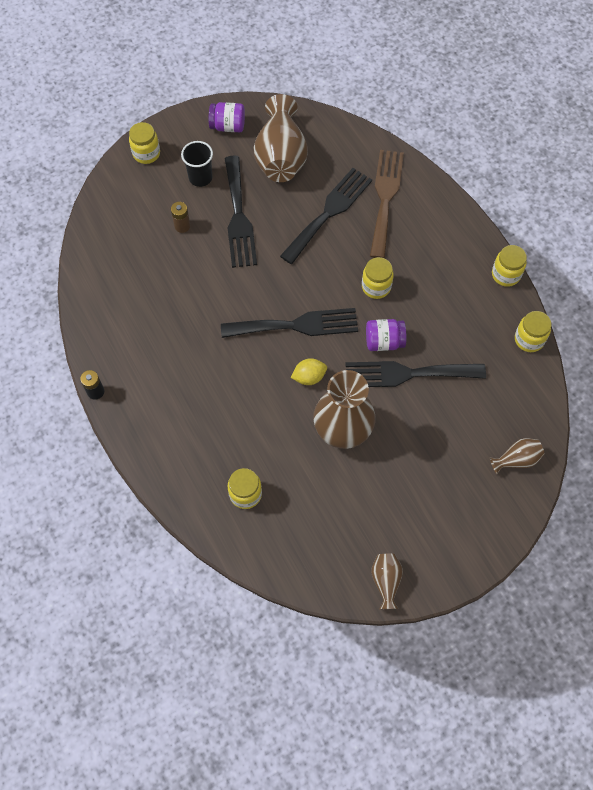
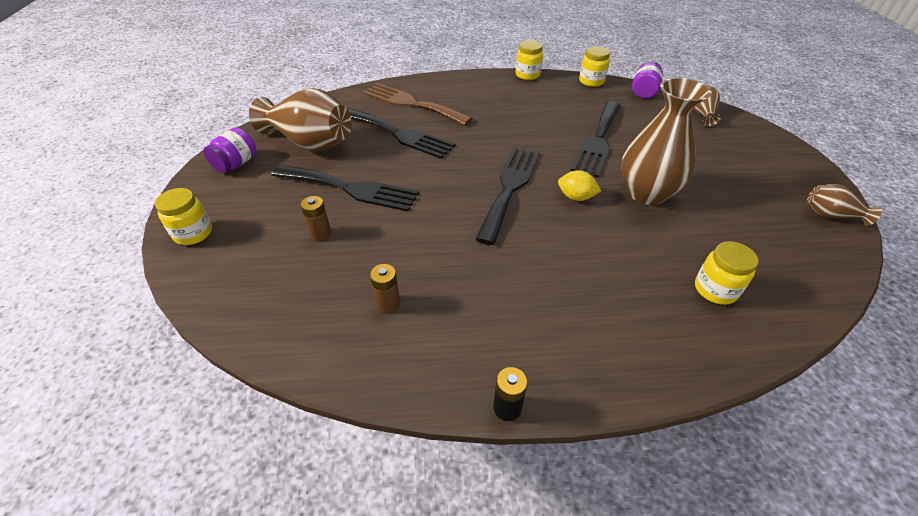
camera: 65 degrees left, 20 degrees down
black cup [181,141,213,187] -> none
black fork [280,168,372,264] -> black fork turned 150 degrees clockwise [346,107,456,159]
yellow lemon [291,358,327,385] -> yellow lemon turned 75 degrees counterclockwise [558,170,601,201]
yellow jar [362,257,394,299] -> none
purple jar [366,319,406,351] -> purple jar moved to [632,61,663,99]
none -> brown battery [370,264,400,313]

